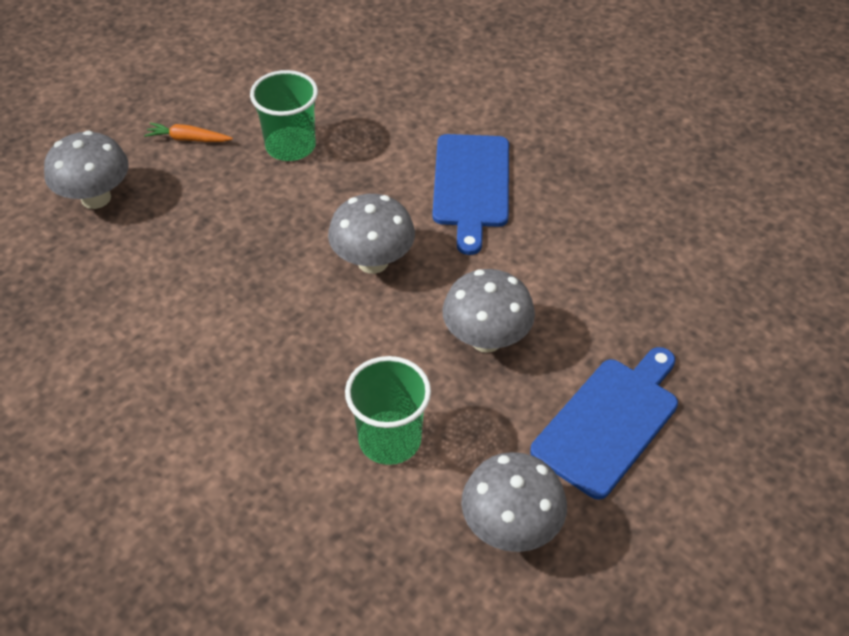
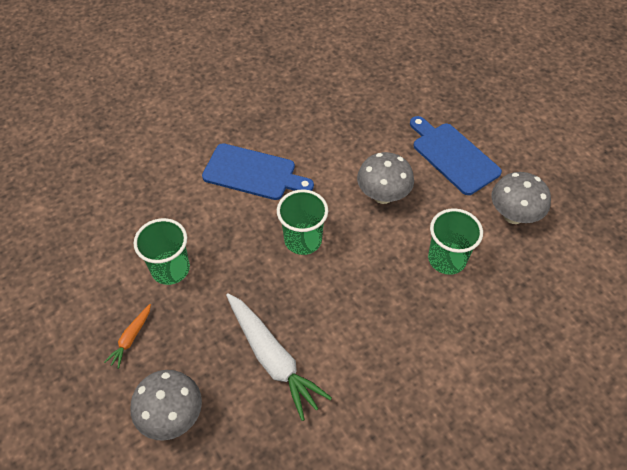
camera: 75 degrees left, 5 degrees up
grey mushroom [328,194,415,274] -> green cup [277,189,328,255]
none -> white carrot [226,293,332,421]

